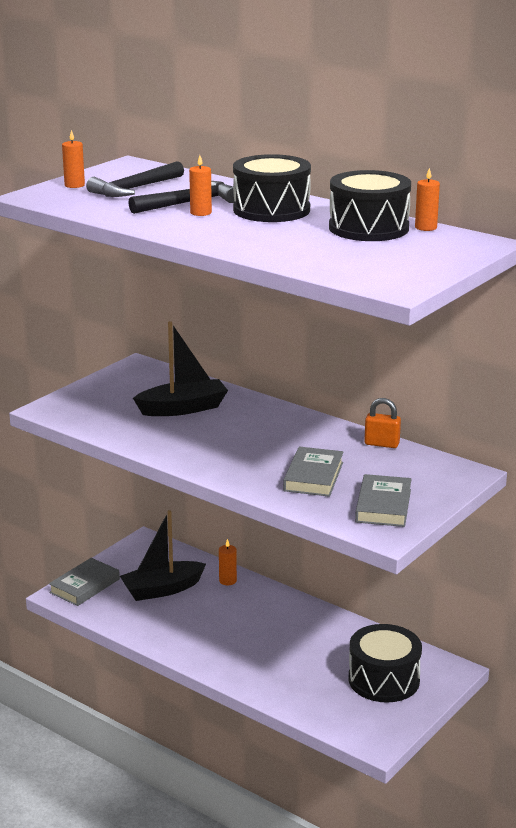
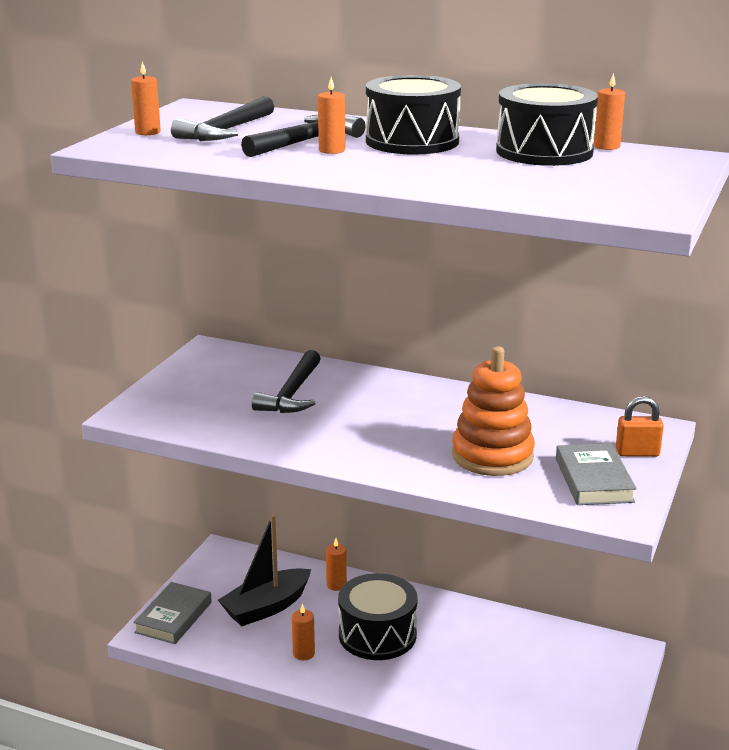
camera: 15 degrees left, 0 degrees up
black boat [133,321,228,416] -> black hammer [252,350,321,413]
grey book [283,447,343,497] -> orange stacking toy [452,346,535,476]
black drum [348,624,422,703] -> black drum moved to [338,573,417,660]
orange padlock [364,398,401,448] -> orange padlock moved to [616,396,664,457]
none -> orange candle [292,603,315,660]

